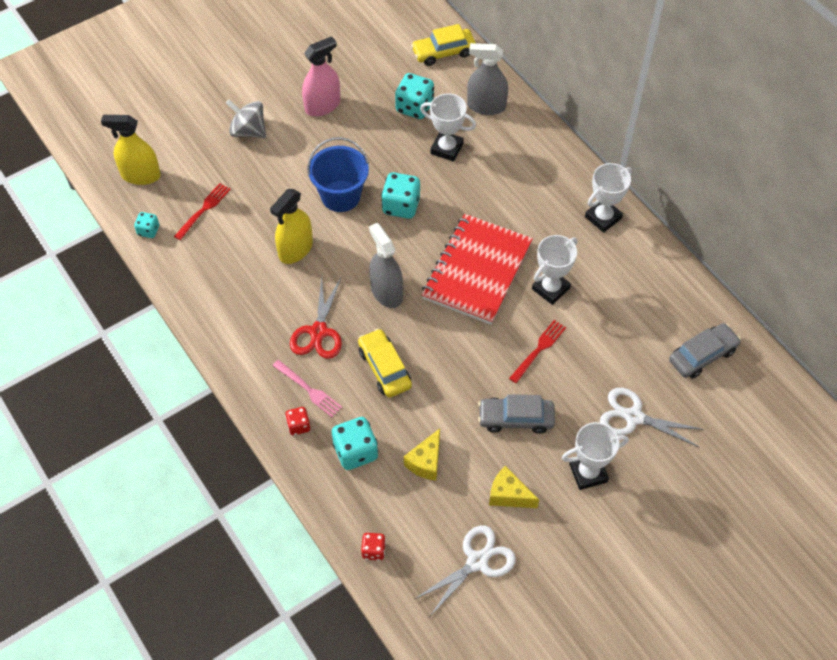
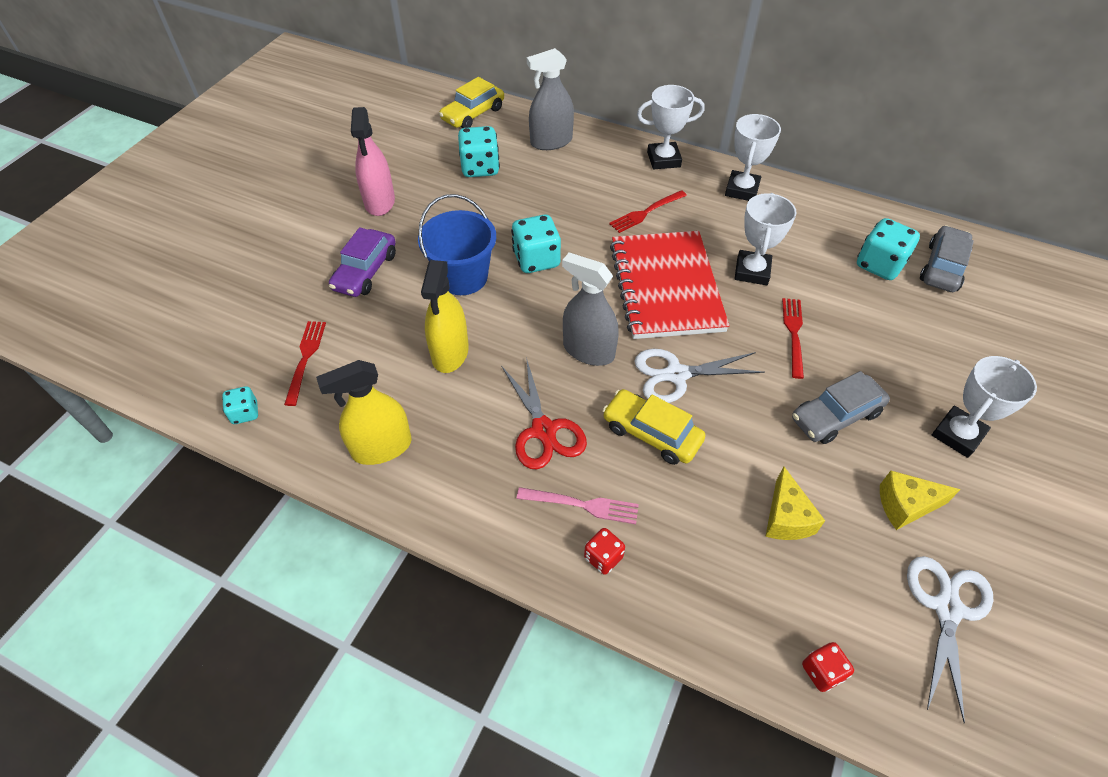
camera: 30 degrees left, 5 degrees down
yellow spray bottle [101,115,161,185] -> yellow spray bottle moved to [316,360,412,465]
grey spinning top [226,99,266,138] -> none
pink spray bottle [302,36,340,117] -> pink spray bottle turned 150 degrees clockwise [351,107,395,216]
turquoise dice [332,417,378,470] -> turquoise dice moved to [857,218,920,280]
white trophy [420,93,476,161] -> white trophy moved to [637,85,705,169]
white scissors [600,388,705,448] -> white scissors moved to [634,349,765,403]
none -> purple car [329,227,396,297]
none -> red fork [609,190,687,233]

